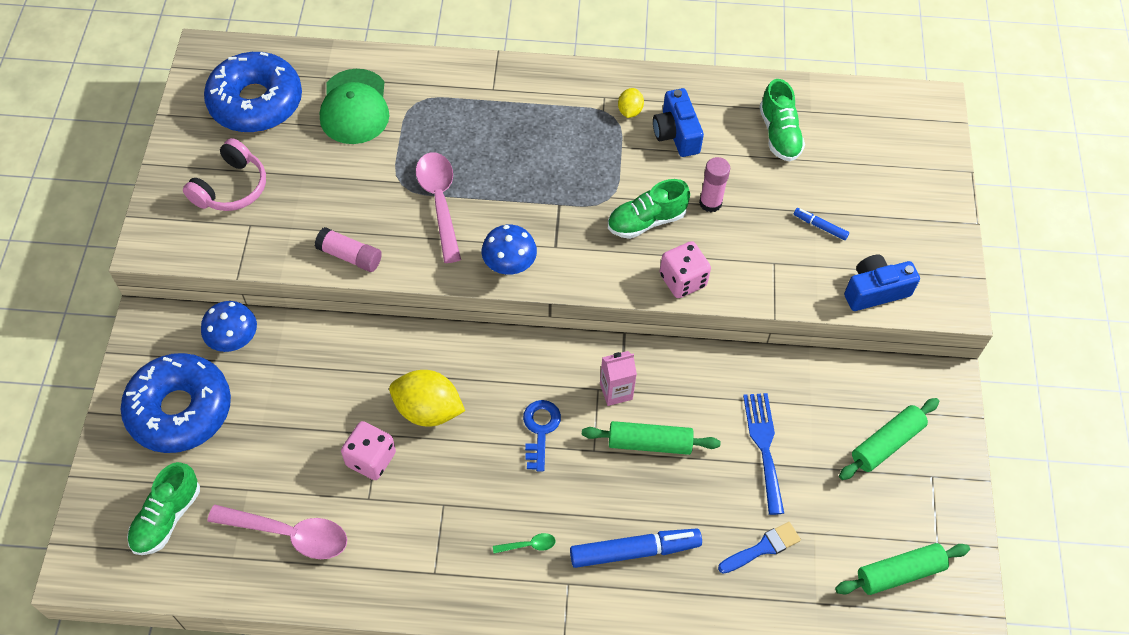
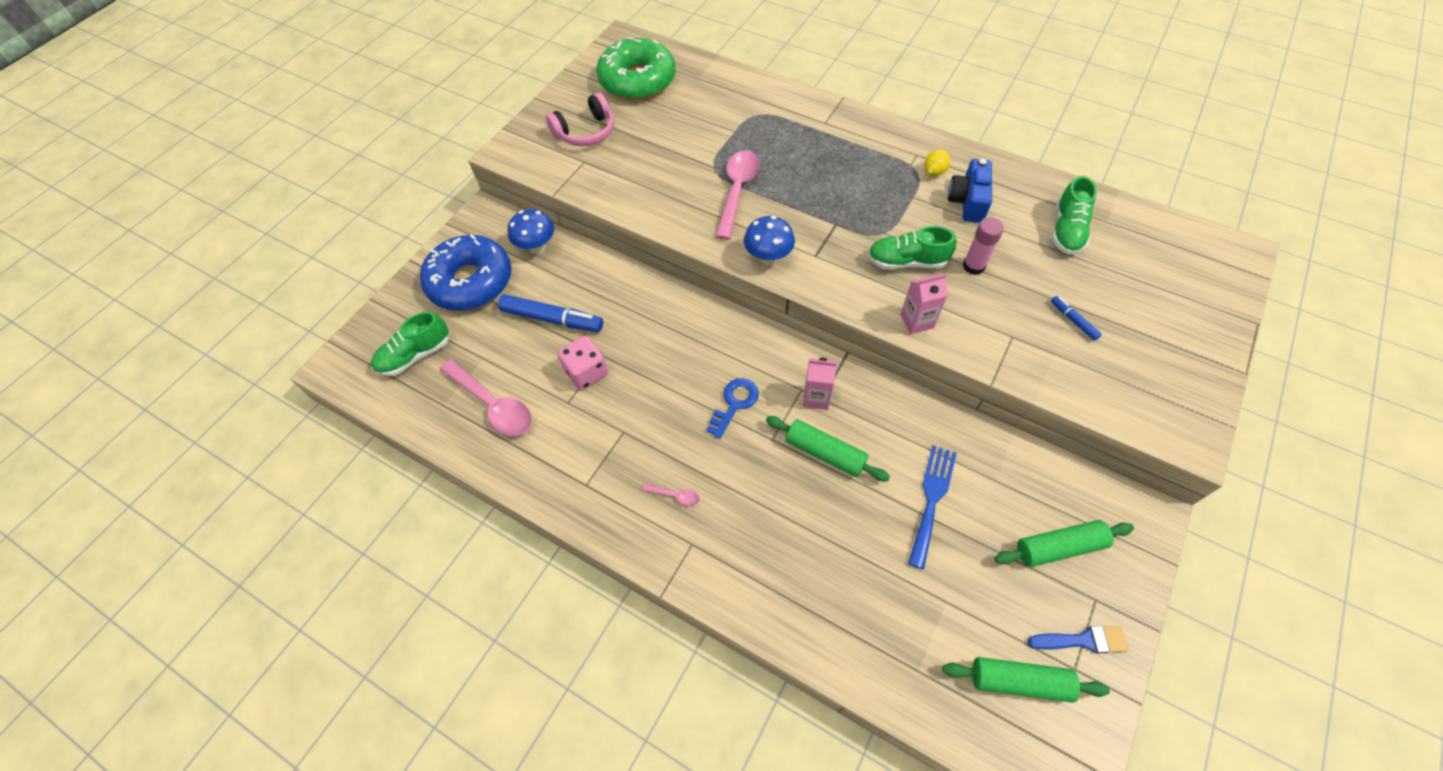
camera: 30 degrees right, 0 degrees up
blue donut [204,52,302,133] -> green donut [596,37,676,100]
pink glue stick [315,227,382,272] -> none
green cap [320,69,390,144] -> none
yellow lemon [389,370,465,427] -> none
green spoon [493,533,556,553] -> pink spoon [642,483,699,507]
blue marker [570,528,702,568] -> blue marker moved to [498,294,603,332]
pink dice [659,241,711,298] -> pink carton [900,274,948,334]
blue brush [718,522,801,574] -> blue brush moved to [1028,626,1129,653]
blue camera [844,255,920,311] -> none

